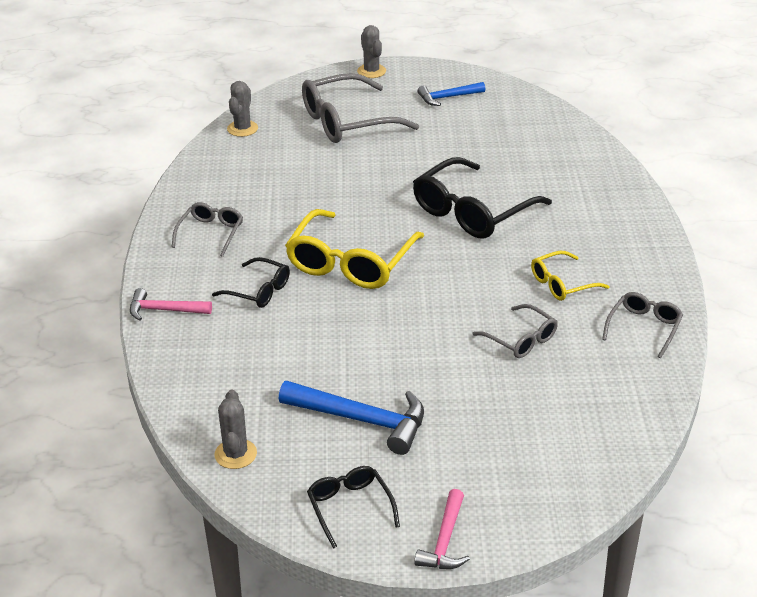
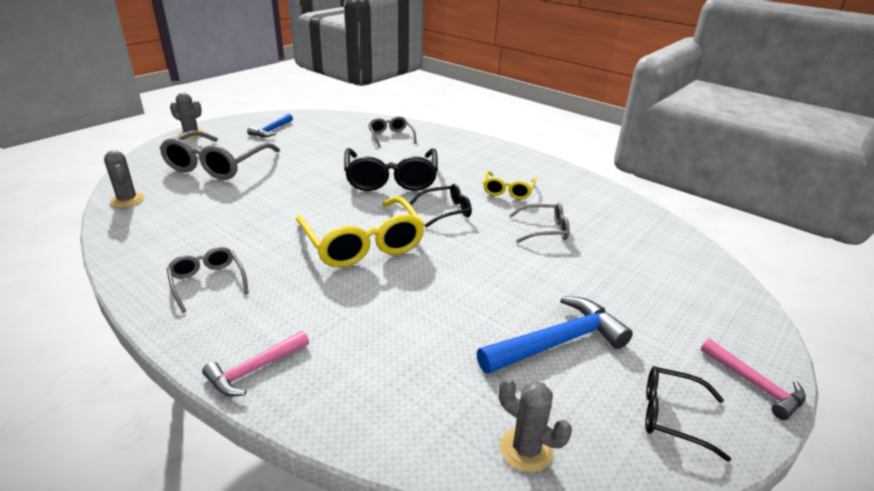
camera: 50 degrees left, 5 degrees down
black glasses [212,257,290,308] -> black glasses moved to [410,184,472,228]
grey glasses [602,292,683,358] -> grey glasses moved to [368,116,417,148]

